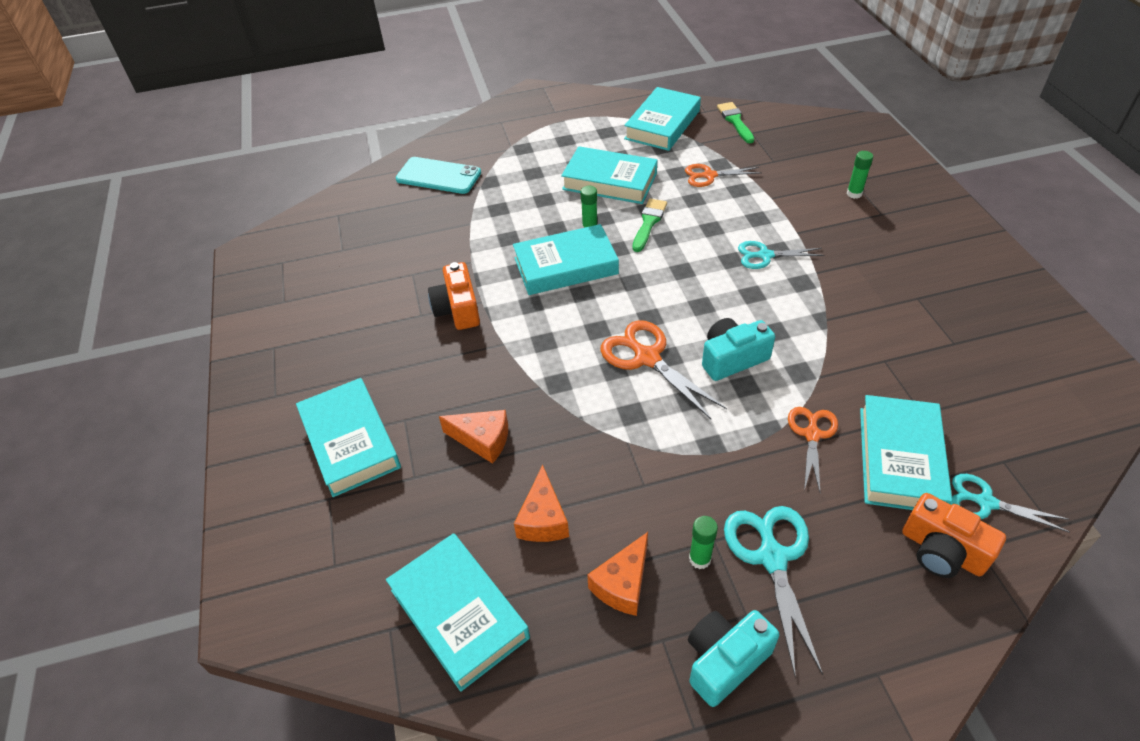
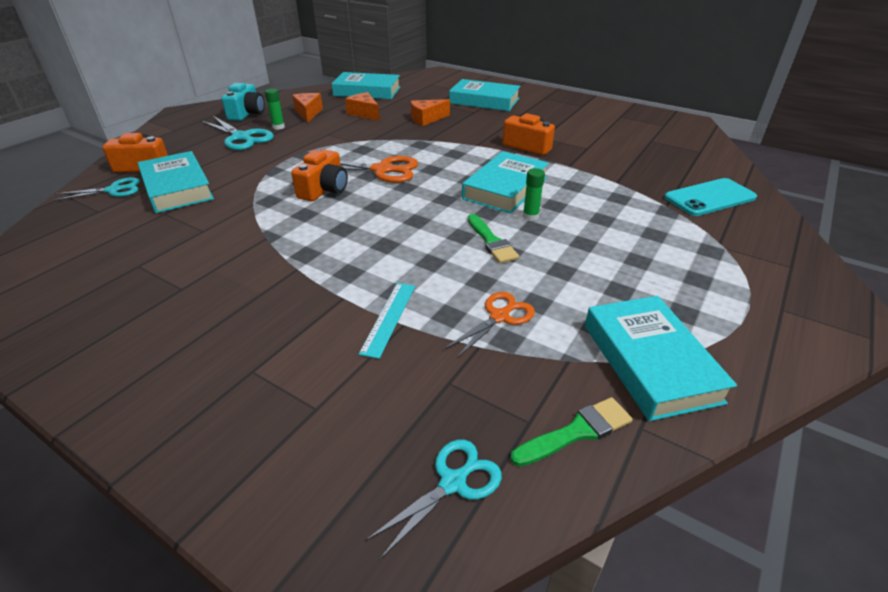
camera: 135 degrees right, 10 degrees down
turquoise book [561,146,657,204] -> none
turquoise camera [702,318,775,381] -> orange camera [291,149,348,202]
green brush [717,102,754,143] -> green brush turned 60 degrees counterclockwise [510,397,633,467]
turquoise scissors [738,241,825,269] -> turquoise scissors moved to [366,440,502,559]
orange scissors [788,407,838,492] -> none
green glue stick [847,151,873,199] -> none
none -> turquoise ruler [359,283,415,359]

